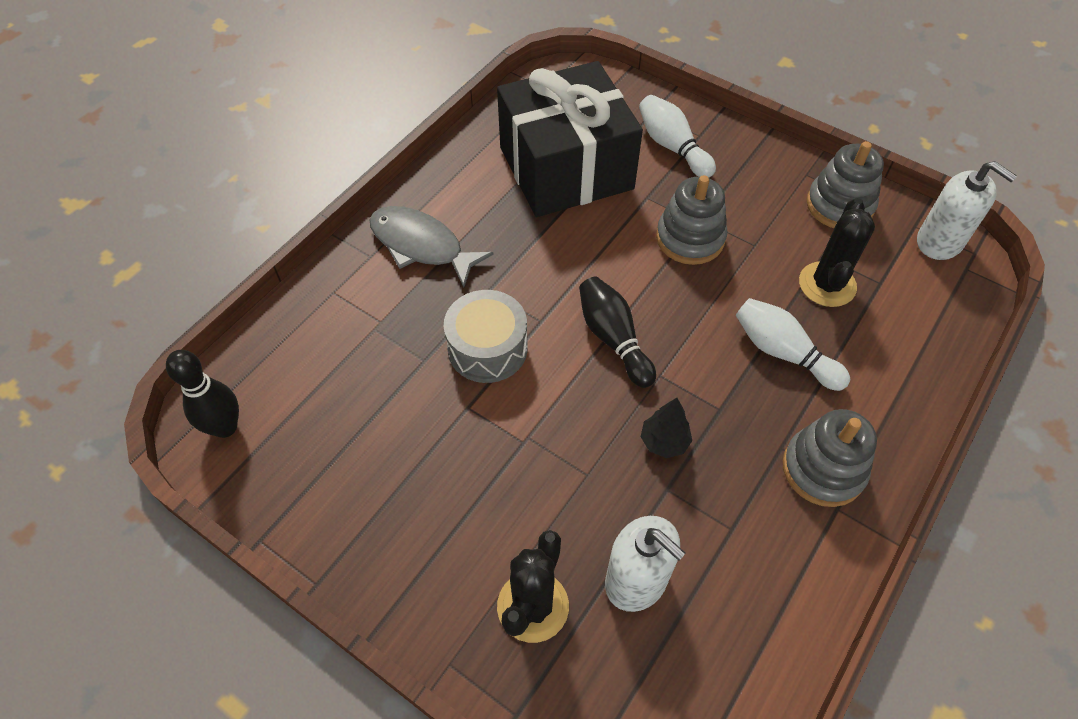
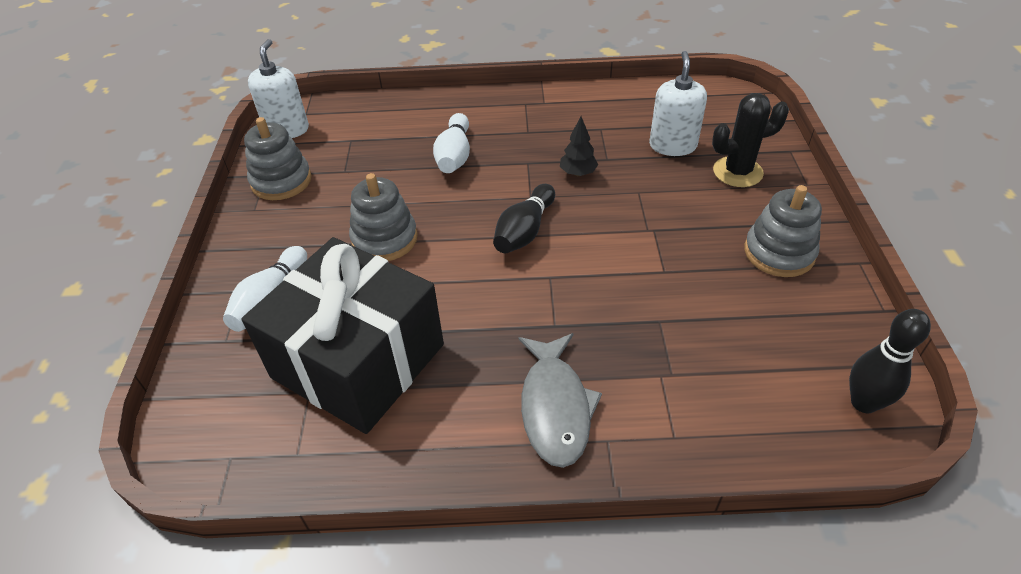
camera: 125 degrees left, 10 degrees down
grey drum [444,290,528,383] -> none
grey stacking toy [783,409,877,507] -> grey stacking toy moved to [744,185,822,277]
black cactus [799,198,875,307] -> none

